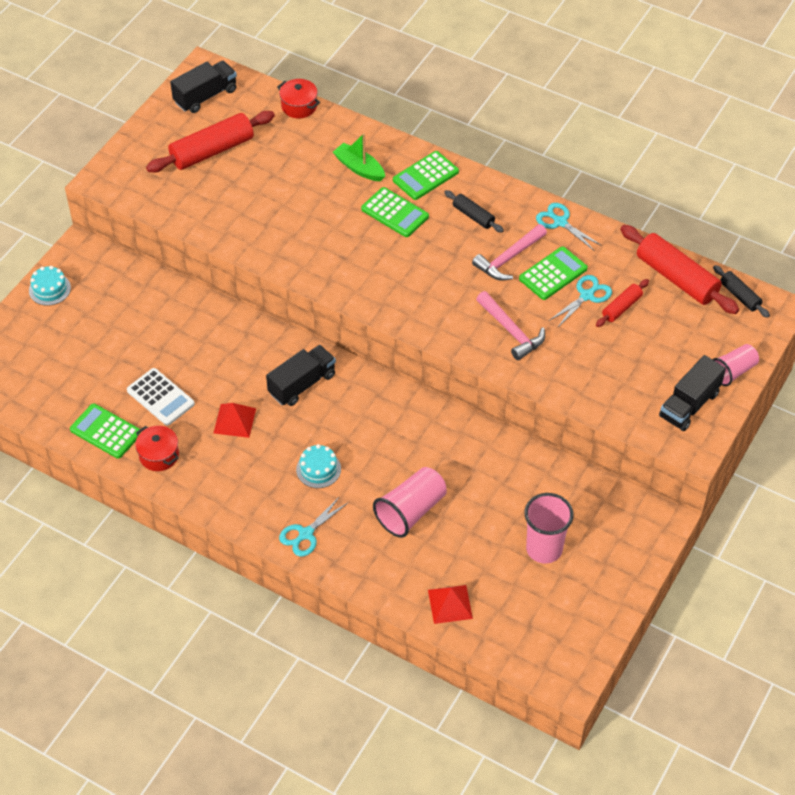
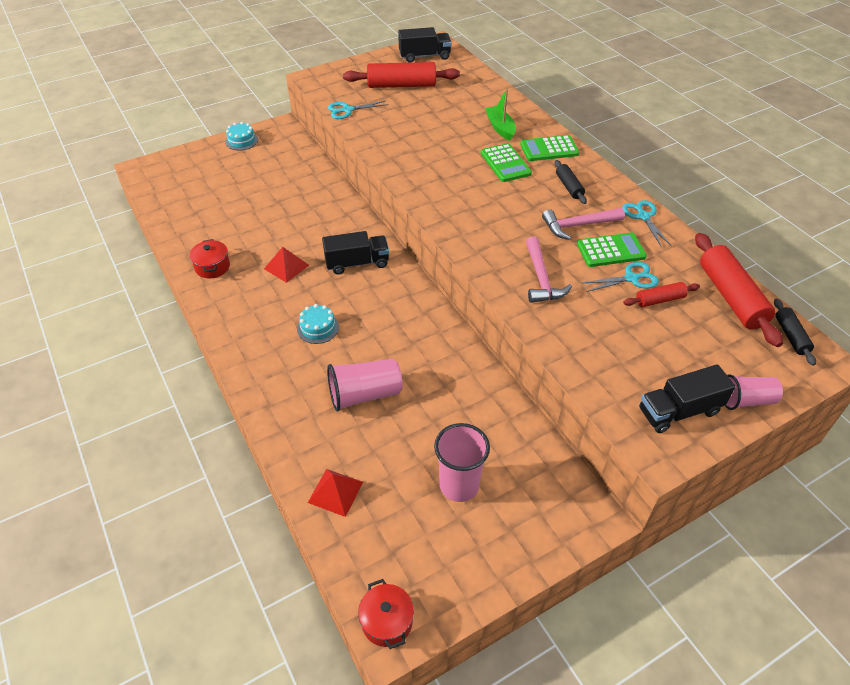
camera: 30 degrees right, 5 degrees down
green calculator [70,403,141,459] -> none
white calculator [127,368,195,426] -> none
red pot [277,79,320,118] -> red pot moved to [358,579,414,649]
turquoise scissors [279,496,348,557] -> turquoise scissors moved to [328,101,388,119]

